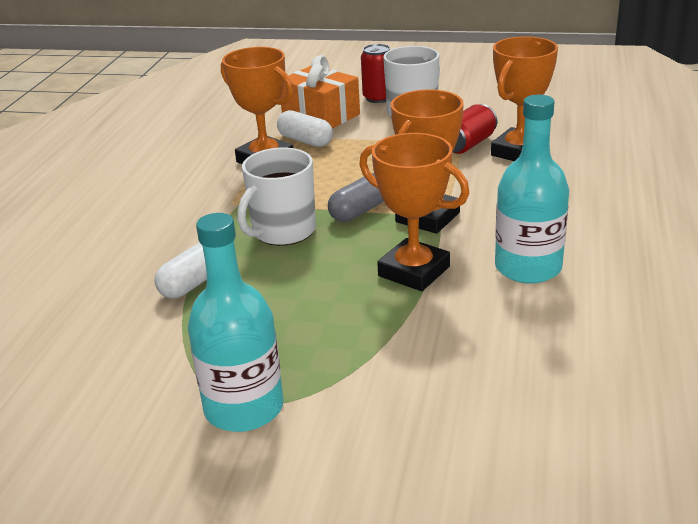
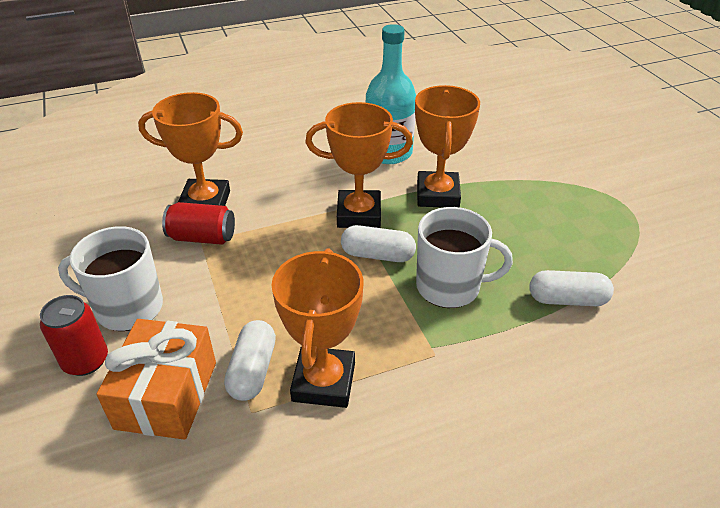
camera: 125 degrees left, 10 degrees up
turquoise bottle [188,213,284,432] -> none
grey capsule [328,173,384,222] -> white capsule [341,225,416,262]

